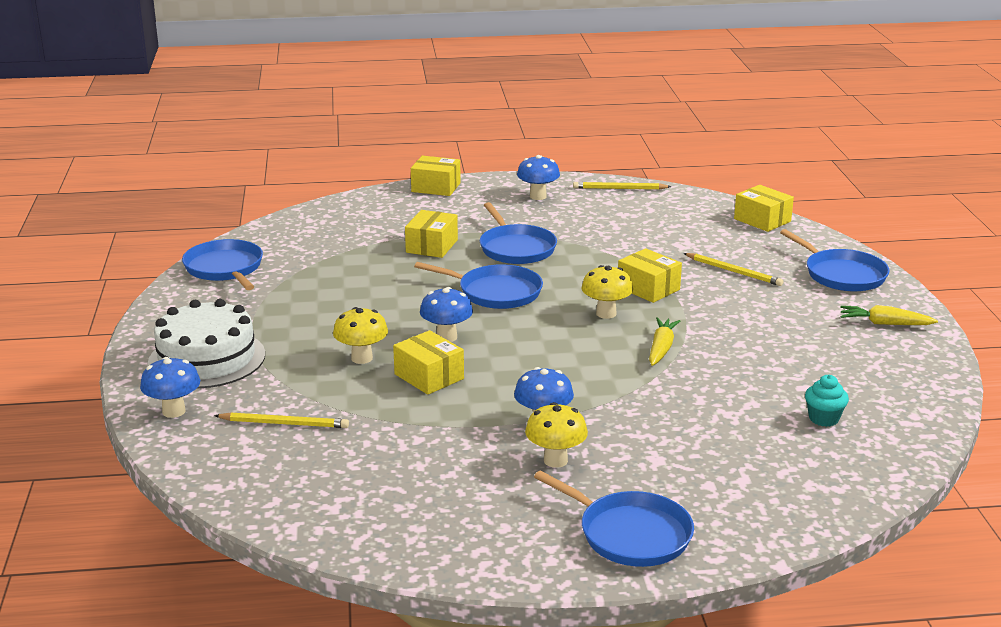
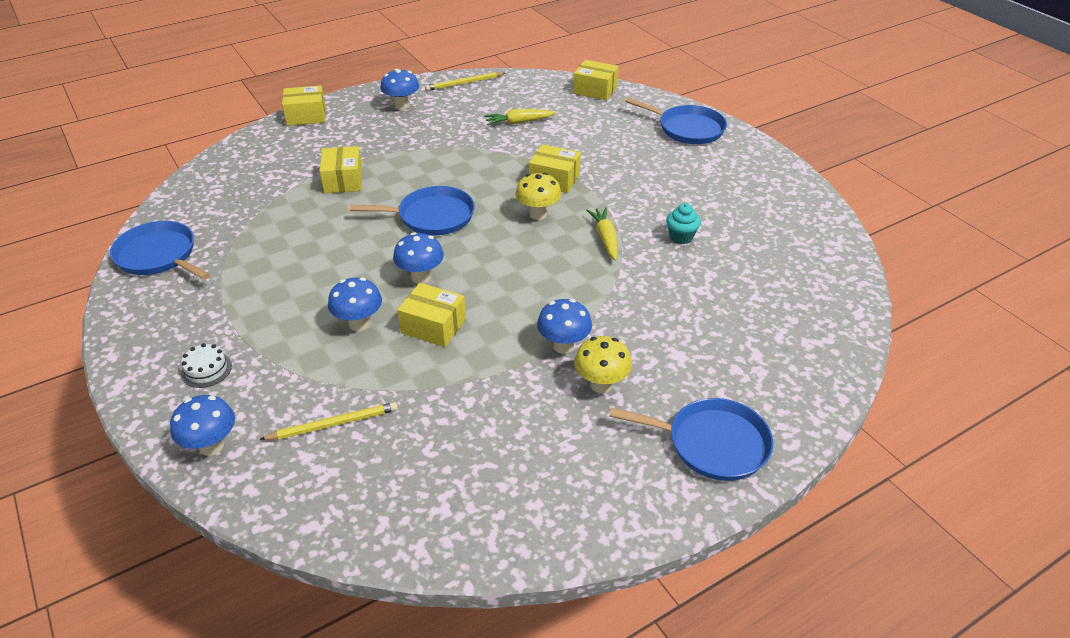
camera: 25 degrees left, 15 degrees up
white cake [148,299,265,389] -> white cake [181,343,232,388], size x0.42
yellow mushroom [333,307,388,364] -> blue mushroom [328,278,382,331]
blue pan [480,202,557,264] -> none
yellow pencil [683,253,784,286] -> none
turquoise cupcake [805,375,849,427] -> turquoise cupcake moved to [666,203,701,244]
yellow carrot [840,305,938,325] -> yellow carrot moved to [484,109,556,125]

